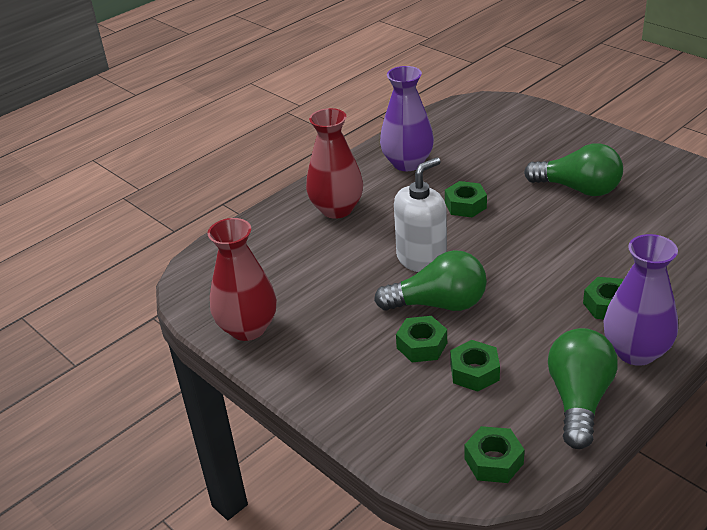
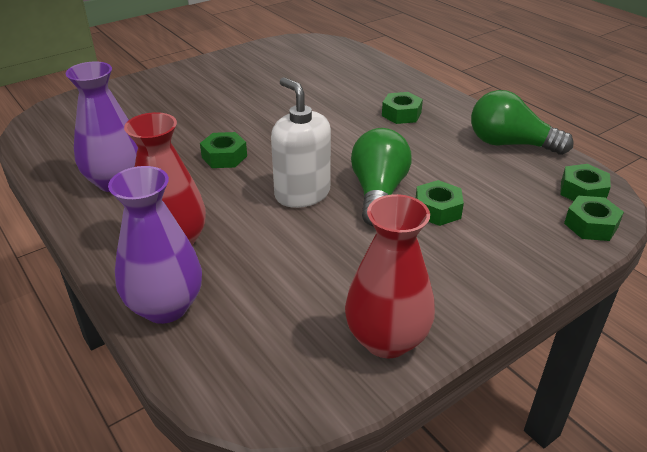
camera: 85 degrees left, 0 degrees up
green nut [450,340,500,392] -> green nut moved to [564,196,624,241]
green light bulb [524,143,623,196] -> none
purple vase [603,234,678,366] -> purple vase moved to [108,166,202,324]

